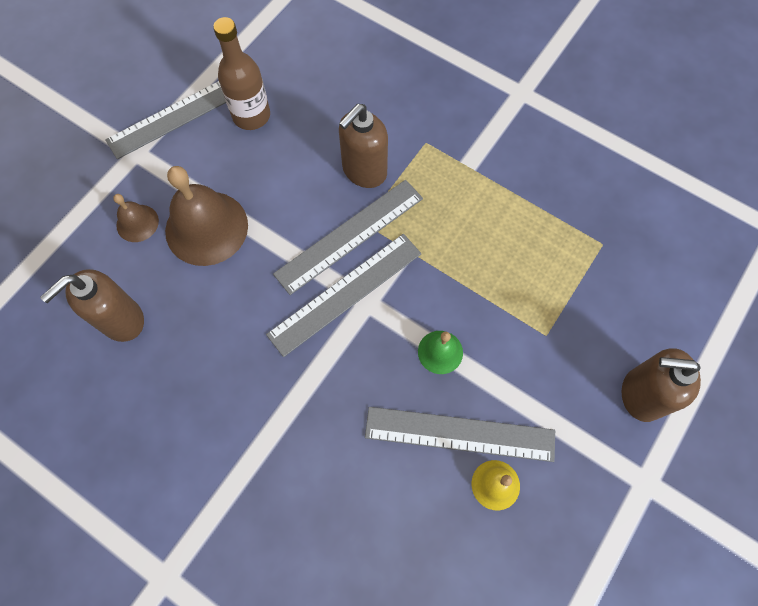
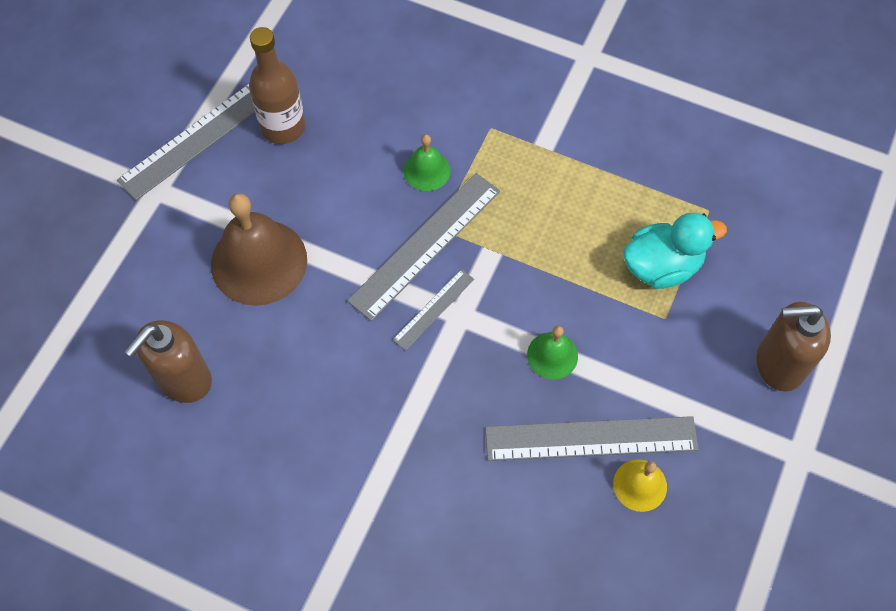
camera: 10 degrees left, 5 degrees down
brown bell [113,194,159,242] -> none
grey ruler [266,234,422,357] -> grey ruler [393,269,474,351], size x0.52
brown soap dispenser [339,104,388,188] -> green bell [404,134,451,191]
none -> turquoise duck [623,212,727,289]

